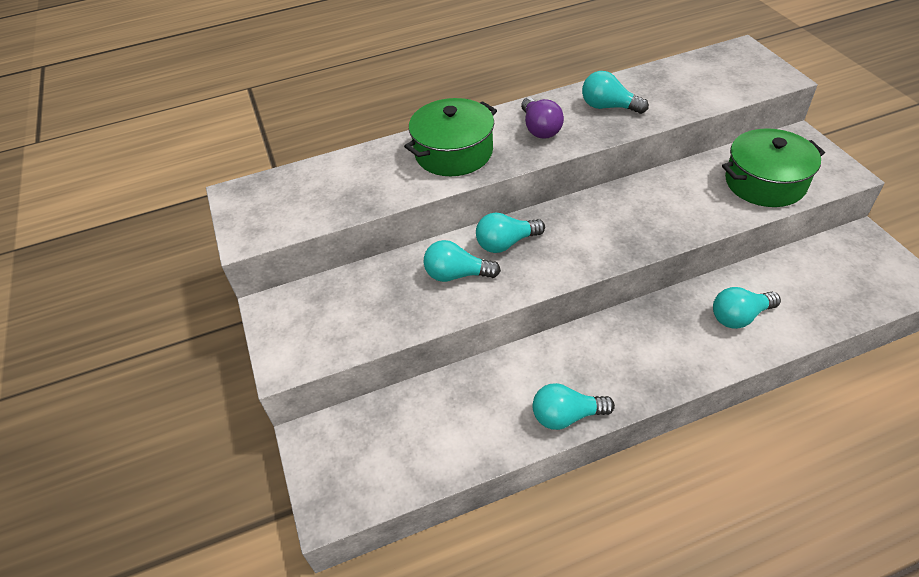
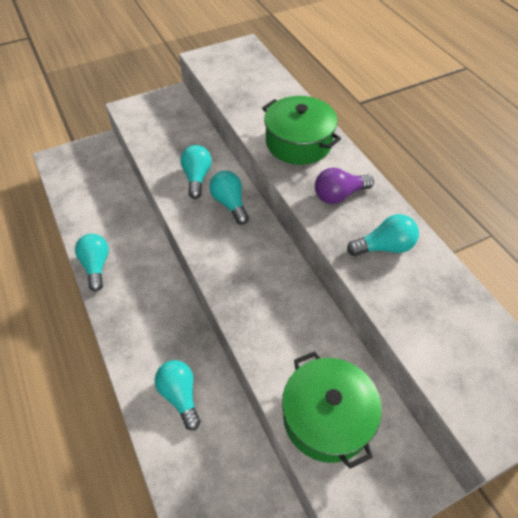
camera: 80 degrees right, 5 degrees up
turquoise light bulb [582,71,649,114] -> turquoise light bulb turned 60 degrees clockwise [347,214,419,256]

